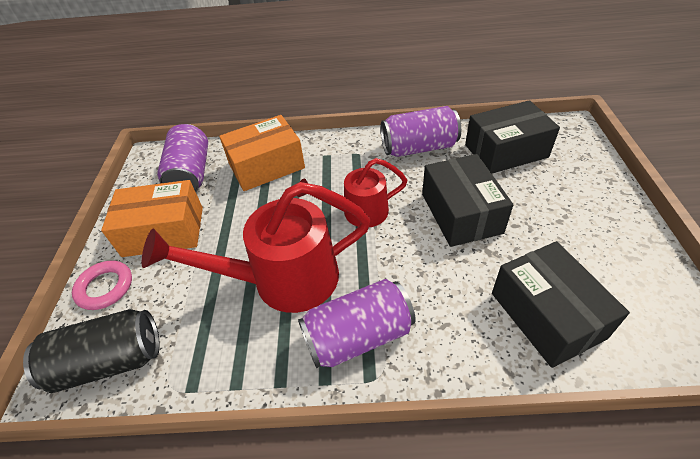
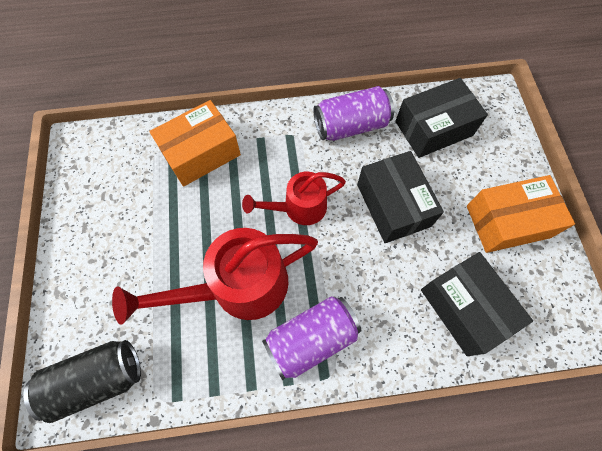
camera: 10 degrees left, 20 degrees up
pink ring [72,261,132,310] -> none
orange box [101,180,203,257] -> orange box moved to [467,175,575,253]
purple can [157,124,208,192] -> none

